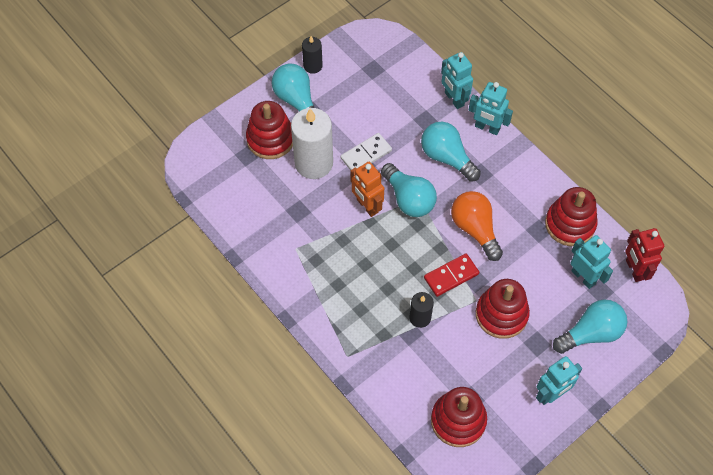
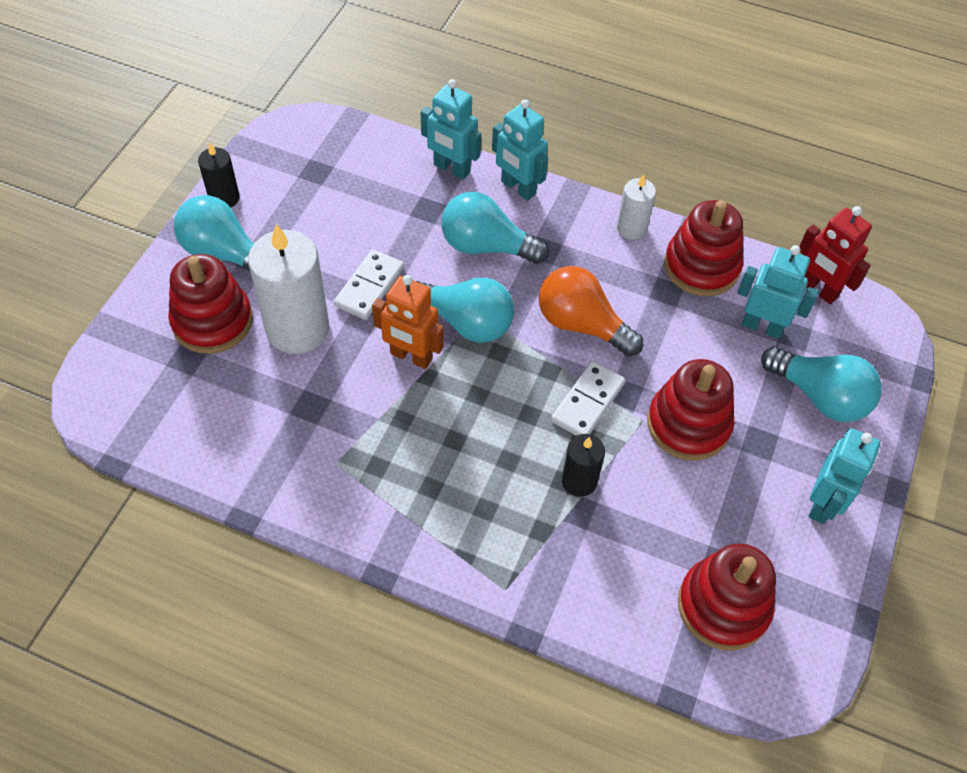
camera: 30 degrees left, 5 degrees down
red domino [424,254,479,297] -> white domino [551,361,625,436]
turquoise robot [469,82,513,135] -> turquoise robot turned 45 degrees clockwise [492,100,548,201]
turquoise light bulb [553,299,628,354] -> turquoise light bulb turned 90 degrees clockwise [761,346,882,422]
none -> white candle [617,174,656,240]

